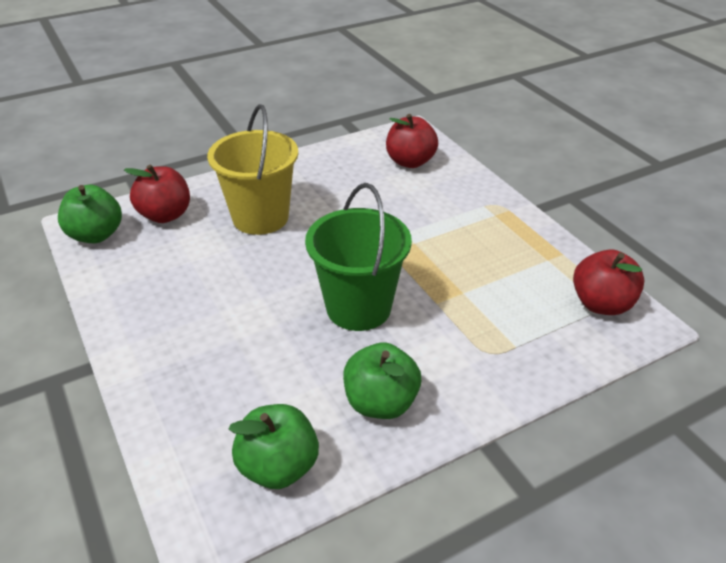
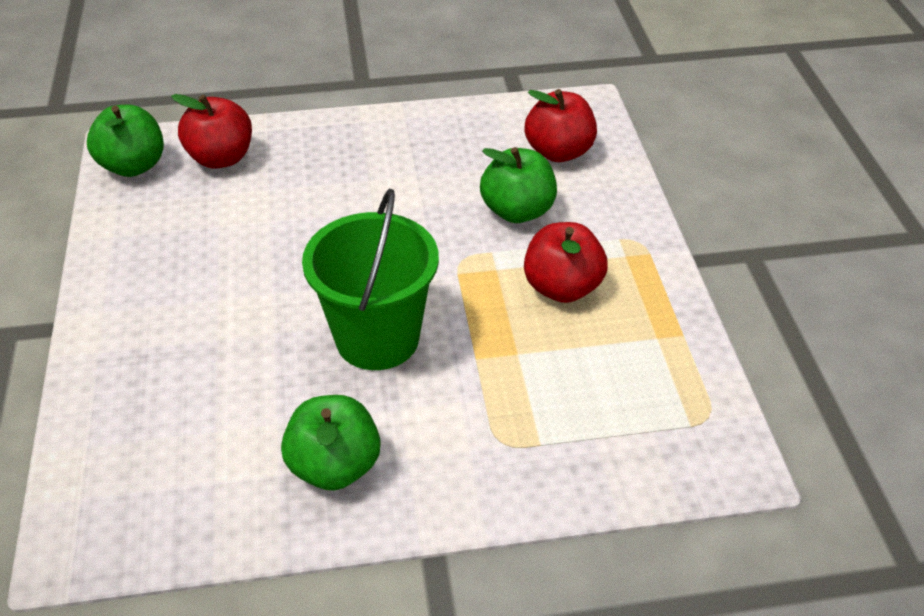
camera: 20 degrees right, 5 degrees up
yellow bucket [207,104,298,235] -> none
green apple [229,404,319,489] -> green apple moved to [480,147,557,223]
red apple [573,250,645,315] -> red apple moved to [524,222,608,303]

